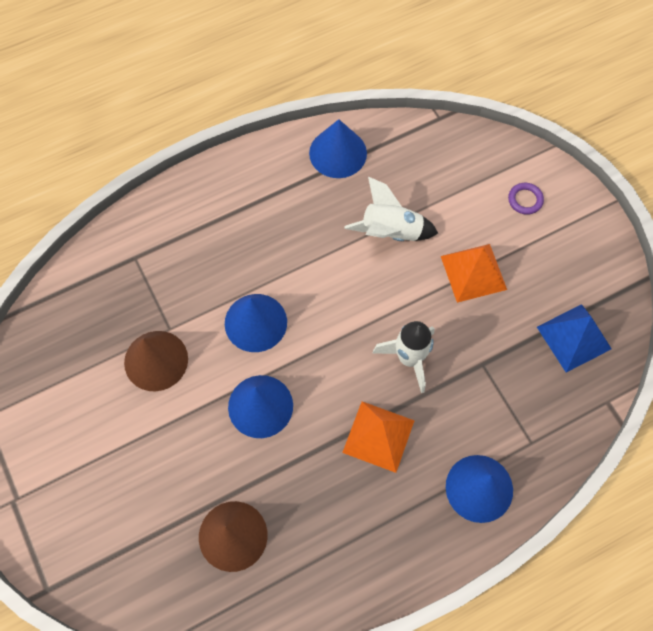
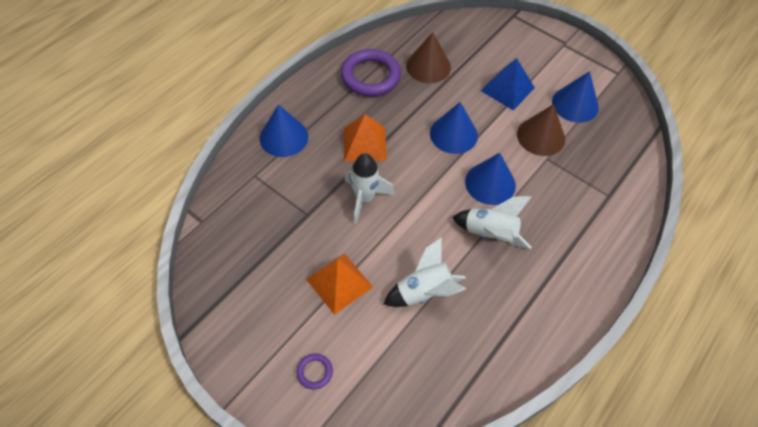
camera: 155 degrees right, 10 degrees down
blue cone [309,119,367,178] -> blue cone moved to [552,71,599,123]
blue pyramid [537,304,612,373] -> blue pyramid moved to [481,58,535,111]
none -> purple ring [341,49,401,97]
none -> white rocket [452,196,532,249]

